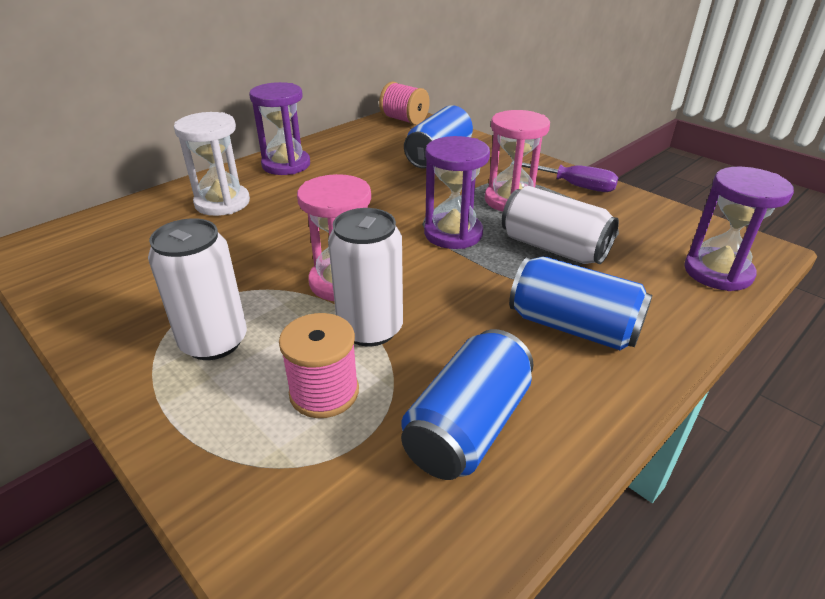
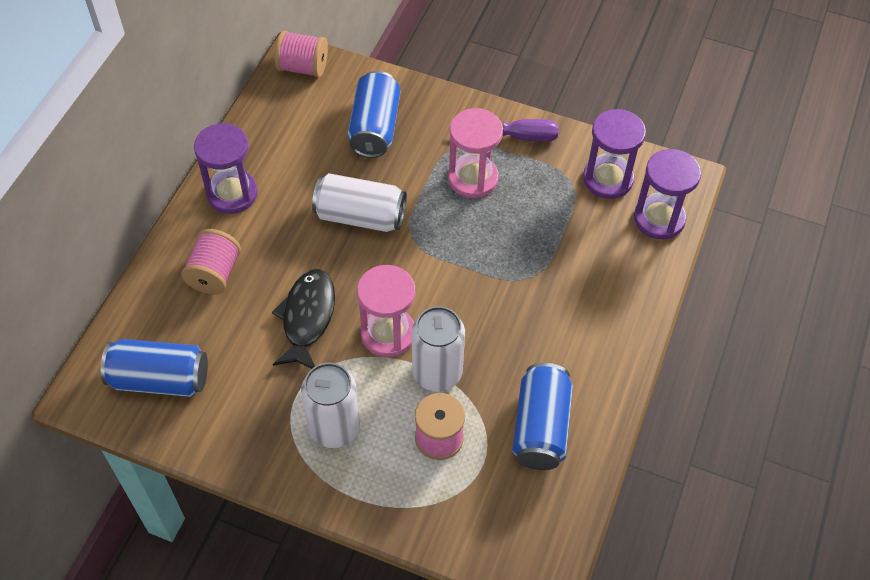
camera: 25 degrees left, 20 degrees up
white hourglass [174,112,250,216] -> pink spool [181,229,241,294]
purple hourglass [424,136,490,249] -> purple hourglass moved to [583,109,646,199]
white can [502,186,619,264] -> white can moved to [312,173,407,232]
blue can [509,256,652,350] -> blue can moved to [101,339,208,397]
none -> black fish [272,269,335,369]

